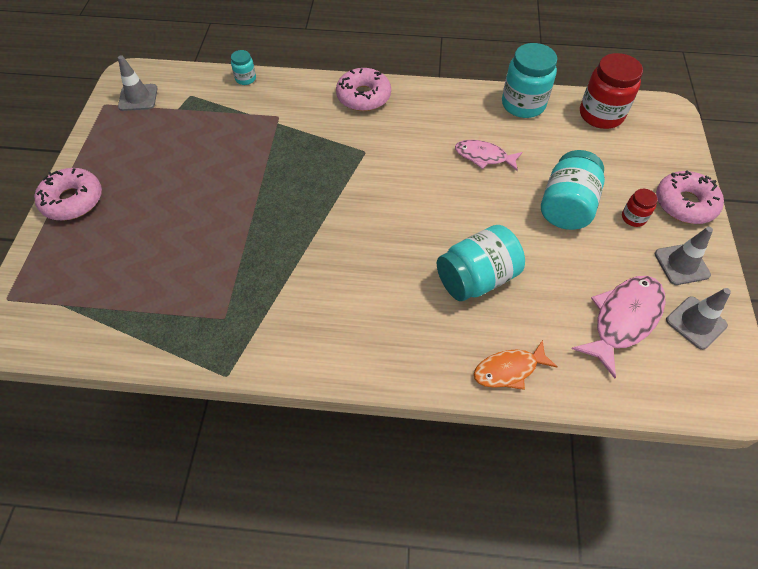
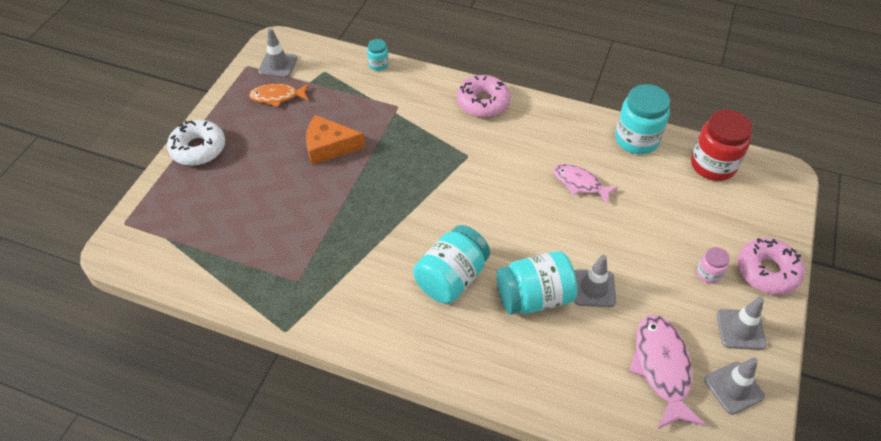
camera: 15 degrees right, 5 degrees down
pink donut [34,168,102,221] -> white donut [167,120,225,166]
orange fish [474,340,558,390] -> orange fish moved to [249,84,309,107]
turquoise jar [541,150,605,230] -> turquoise jar moved to [413,225,490,304]
pink fish [571,276,666,378] -> pink fish turned 60 degrees counterclockwise [629,314,706,429]
red jar [622,189,658,227] -> pink jar [697,247,730,284]
none -> orange cheese [306,115,365,165]
none -> grey traffic cone [574,255,616,307]

